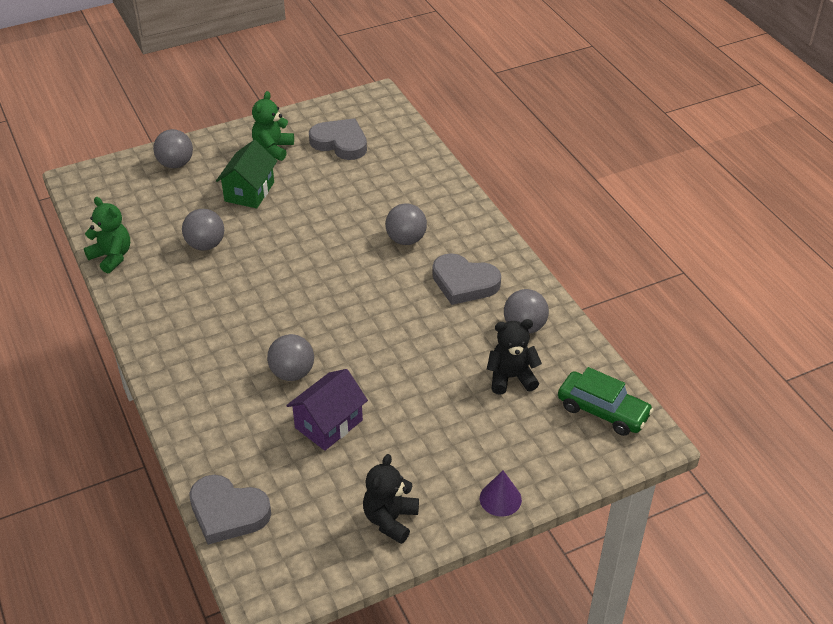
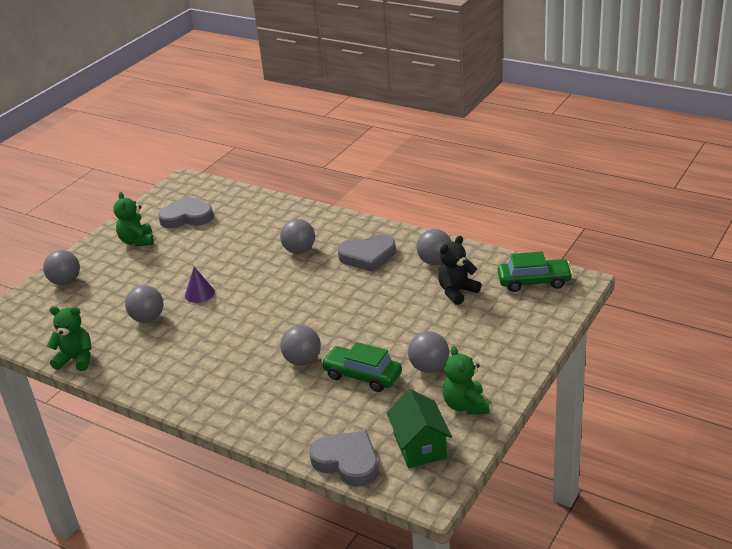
camera: 30 degrees left, 10 degrees down
grey heart [189,475,271,545] -> grey heart turned 135 degrees counterclockwise [309,430,378,487]
green house [216,140,277,209] -> green house moved to [387,389,452,468]
purple house [286,369,368,451] -> green car [321,342,402,392]
black teddy bear [363,454,419,544] -> green teddy bear [443,346,489,415]
purple cone [480,471,522,517] -> purple cone moved to [185,267,215,303]
none -> grey ball [408,331,449,373]

